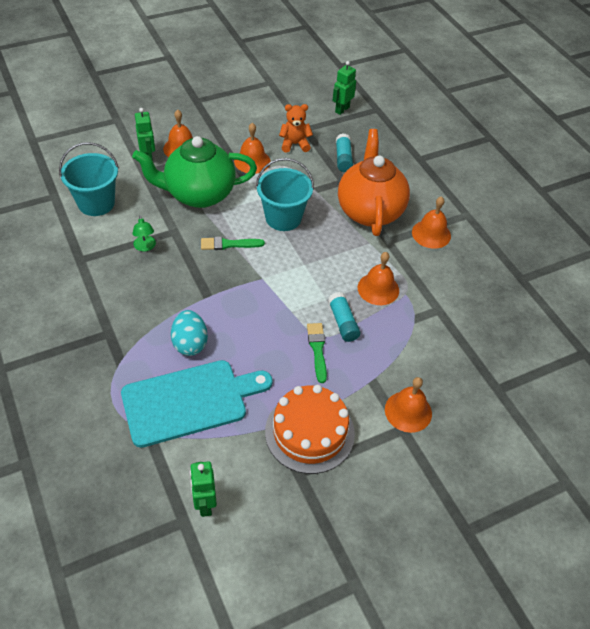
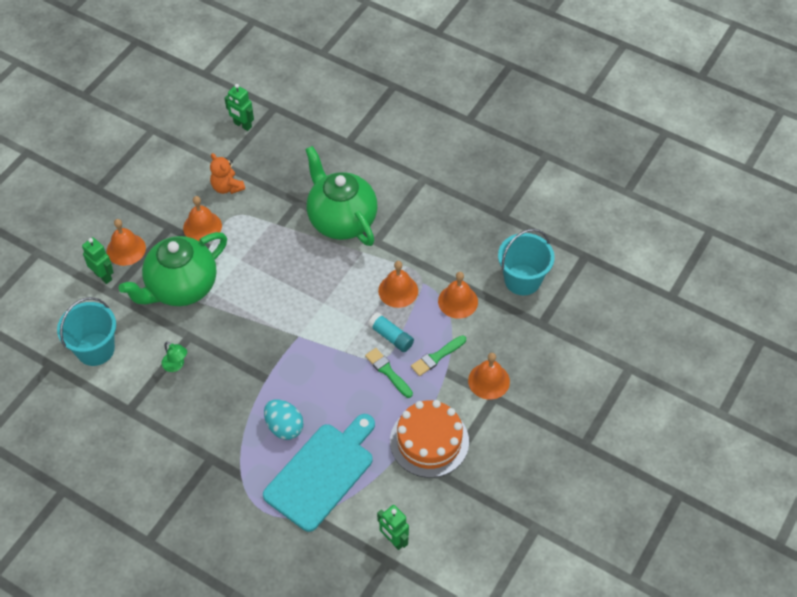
camera: 30 degrees left, 5 degrees up
green brush [201,237,265,250] -> green brush moved to [411,335,466,376]
turquoise bucket [256,158,314,231] -> turquoise bucket moved to [498,229,555,295]
orange teddy bear [279,104,313,153] -> orange teddy bear turned 90 degrees counterclockwise [210,153,245,194]
green robot [332,61,356,115] -> green robot turned 60 degrees counterclockwise [225,84,254,131]
turquoise glue stick [336,134,353,172] -> none
orange teapot [338,129,410,236] -> green teapot [305,146,377,246]
orange bell [412,196,451,249] -> orange bell moved to [438,272,478,319]

